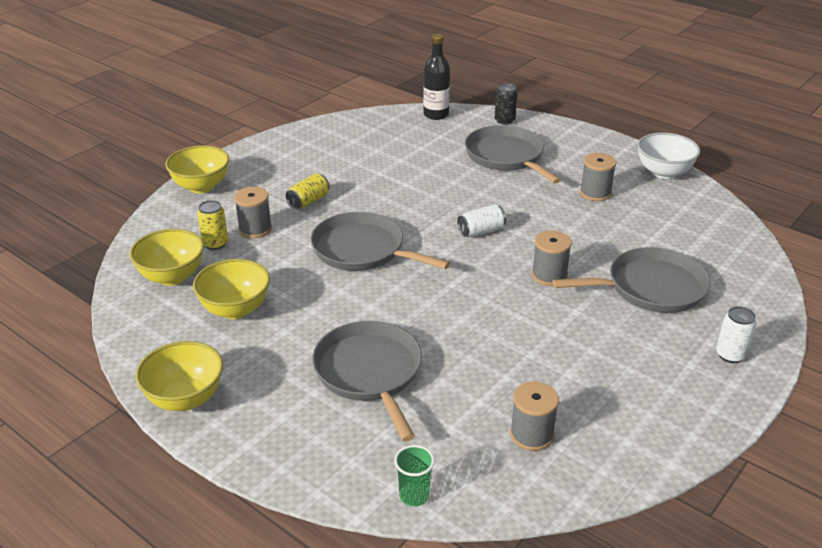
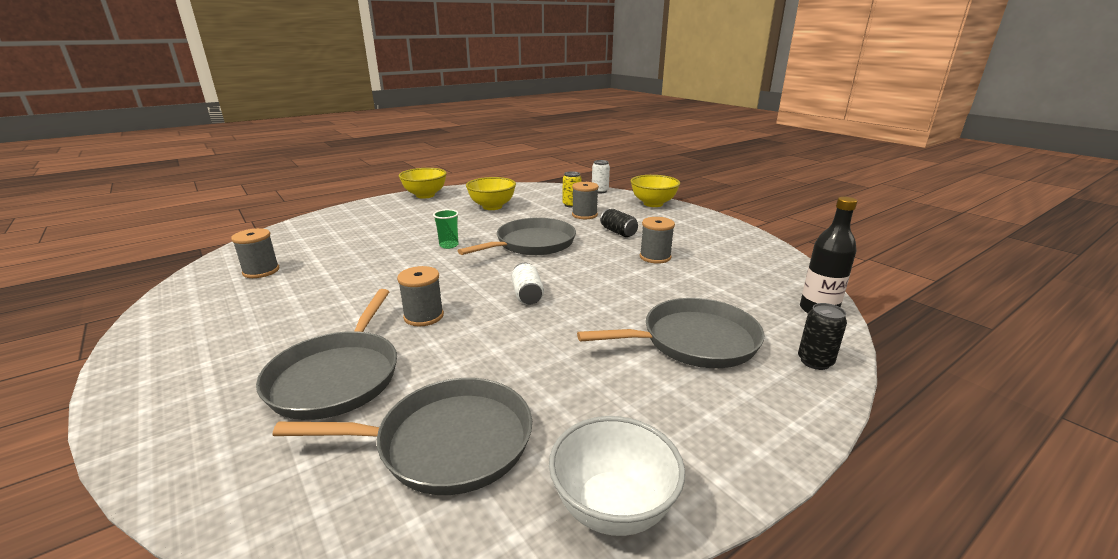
camera: 105 degrees right, 10 degrees down
yellow bowl [130,229,204,286] -> none
yellow can [286,174,330,209] -> black can [600,209,638,237]
grey pan [312,321,422,442] -> grey pan moved to [273,378,532,495]
green cup [394,445,435,507] -> green cup moved to [433,209,459,249]
grey spool [580,153,616,201] -> grey spool moved to [640,217,675,264]
white can [716,306,756,363] -> white can moved to [592,160,610,193]

